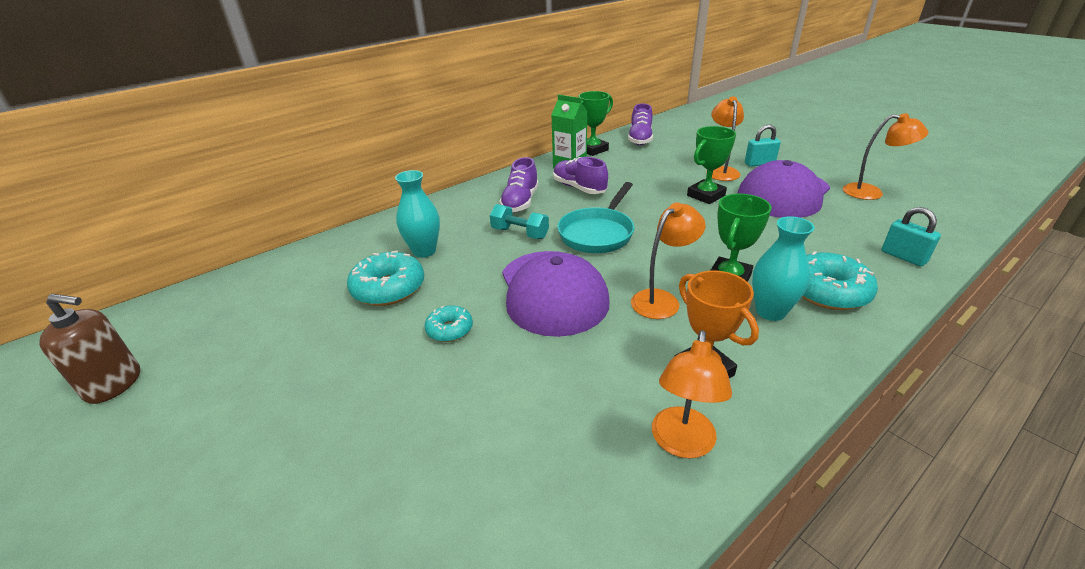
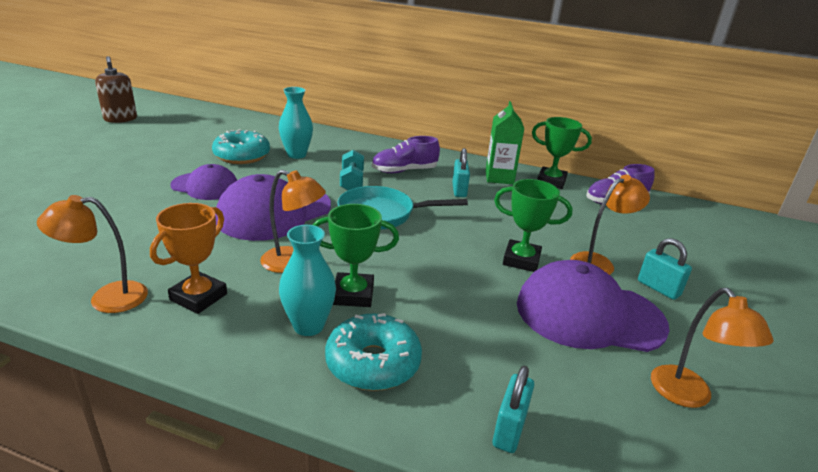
camera: 55 degrees right, 5 degrees down
turquoise donut [425,305,473,342] -> purple cap [170,164,237,200]
purple shoe [553,157,608,194] -> turquoise padlock [452,148,470,197]

